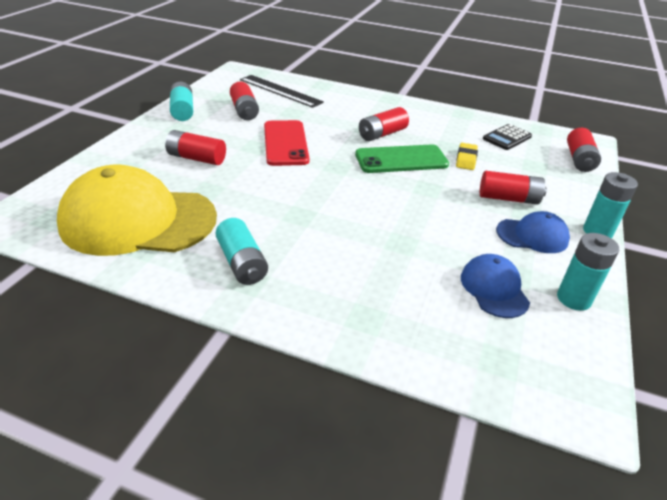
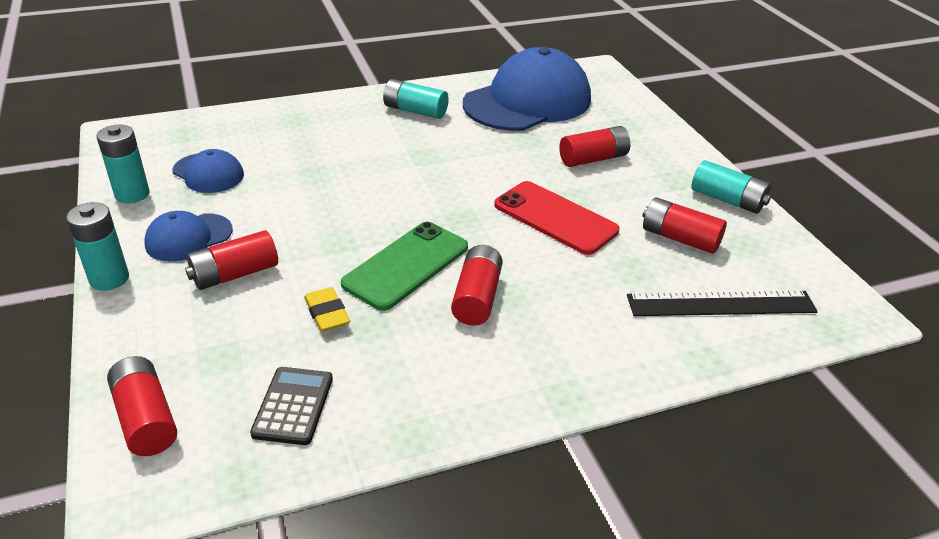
camera: 140 degrees right, 0 degrees up
yellow cap [57,165,217,256] -> blue cap [463,47,591,131]

